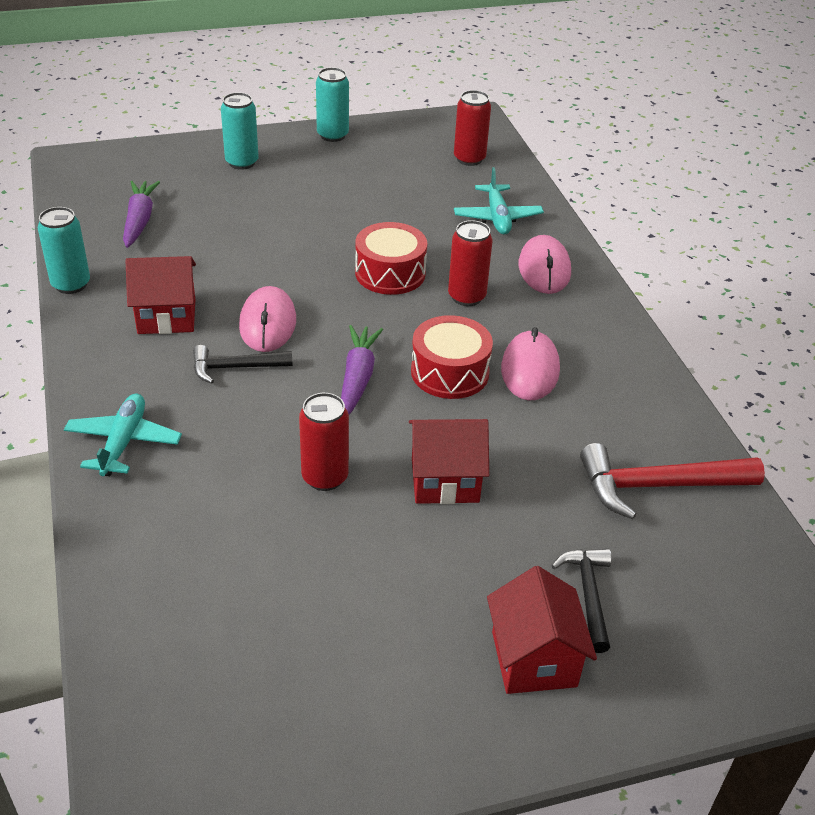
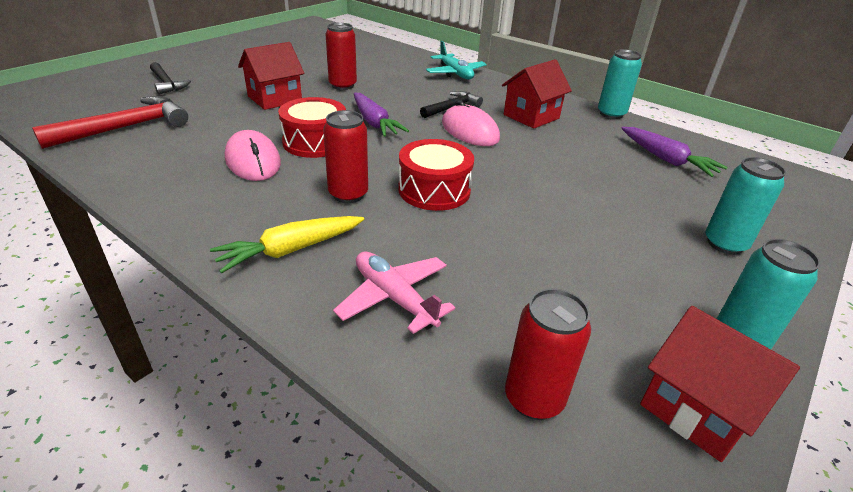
camera: 145 degrees right, 5 degrees down
turquoise plane [454,167,544,235] -> pink plane [333,252,455,334]
red house [487,566,597,694] -> red house moved to [640,306,800,462]
pink mouse [519,235,571,294] -> yellow carrot [210,216,364,273]

